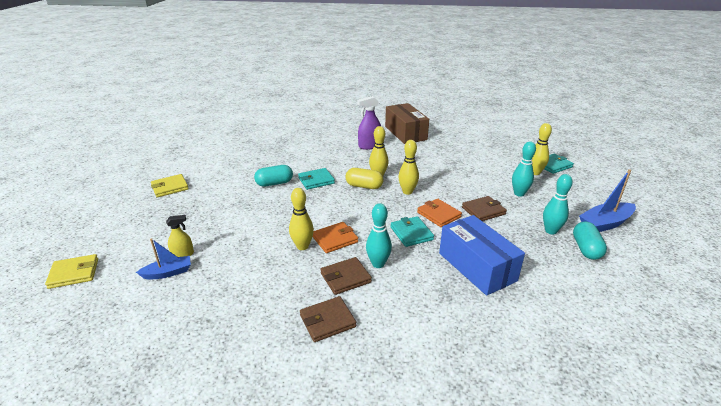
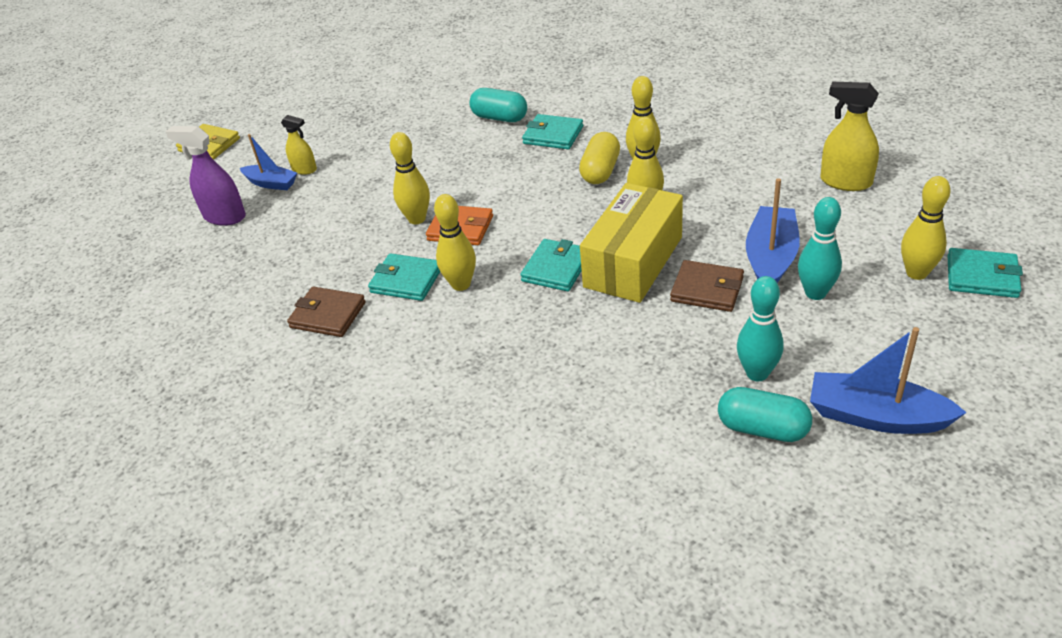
camera: 50 degrees right, 10 degrees up
yellow wallet [151,174,189,197] -> none
brown wallet [321,257,372,295] -> turquoise wallet [368,253,440,301]
yellow capsule [345,168,384,189] -> yellow capsule turned 45 degrees clockwise [579,132,620,184]
purple spray bottle [357,96,381,150] -> purple spray bottle moved to [166,126,246,226]
turquoise bowling pin [366,203,392,268] -> yellow bowling pin [434,194,476,291]
brown box [385,103,429,144] -> none
orange wallet [417,199,462,227] -> yellow box [580,183,683,303]
blue box [439,215,525,296] -> none
turquoise capsule [573,221,607,260] -> turquoise capsule turned 60 degrees clockwise [718,387,812,442]
none -> blue boat [746,178,800,283]
none -> yellow spray bottle [820,82,879,191]

